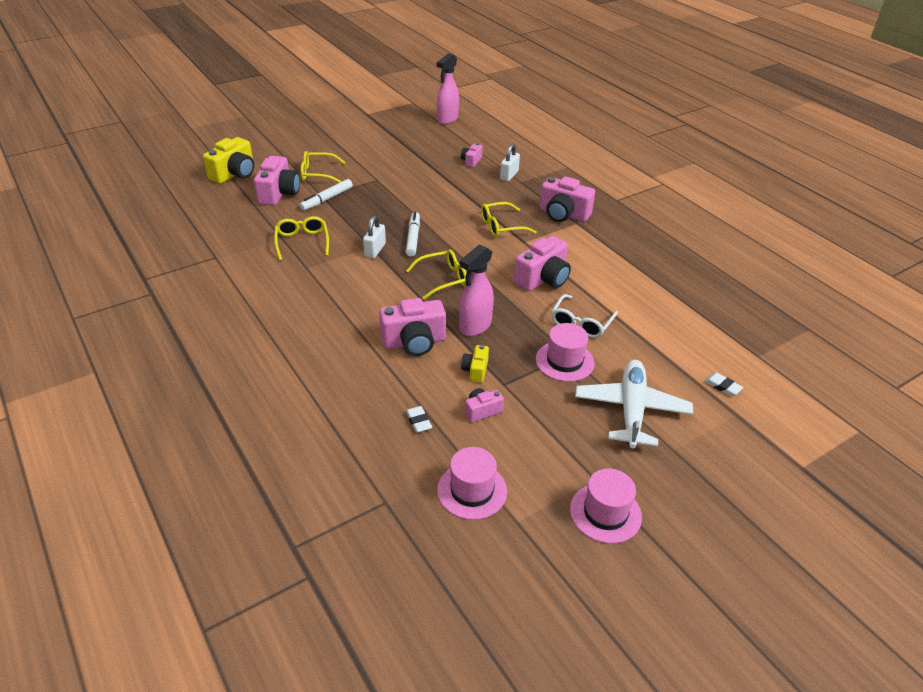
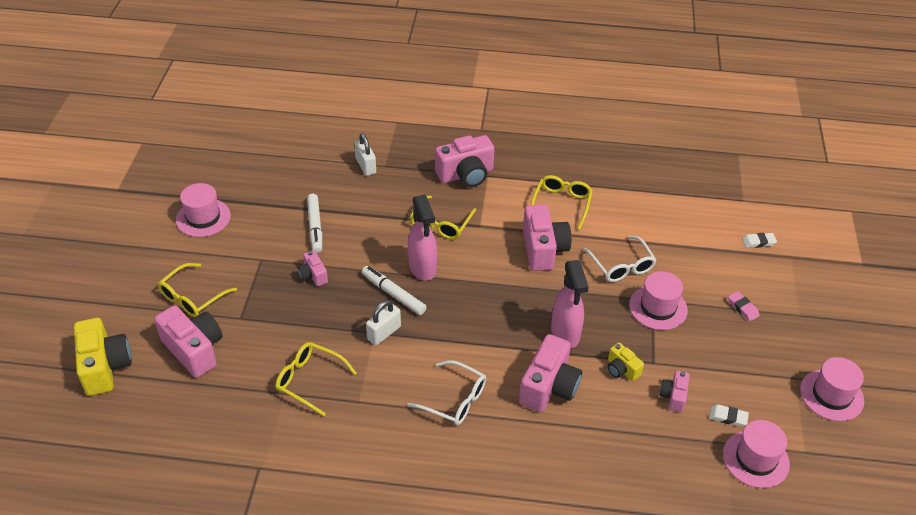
camera: 50 degrees left, 5 degrees up
white marker [299,179,353,211] -> white marker moved to [307,194,322,253]
white padlock [363,216,386,258] -> white padlock turned 75 degrees clockwise [366,300,401,345]
yellow glasses [406,249,467,299] -> yellow glasses moved to [531,175,593,230]
white eraser [406,406,432,433] -> white eraser moved to [709,404,749,427]
pink spray bottle [437,53,459,124] -> pink spray bottle moved to [408,194,437,281]
pink camera [461,143,483,168] -> pink camera moved to [298,250,328,286]
white plane [575,360,693,448] -> pink eraser [728,291,760,321]
none -> pink hat [176,183,231,237]
none -> white glasses [407,360,486,425]

